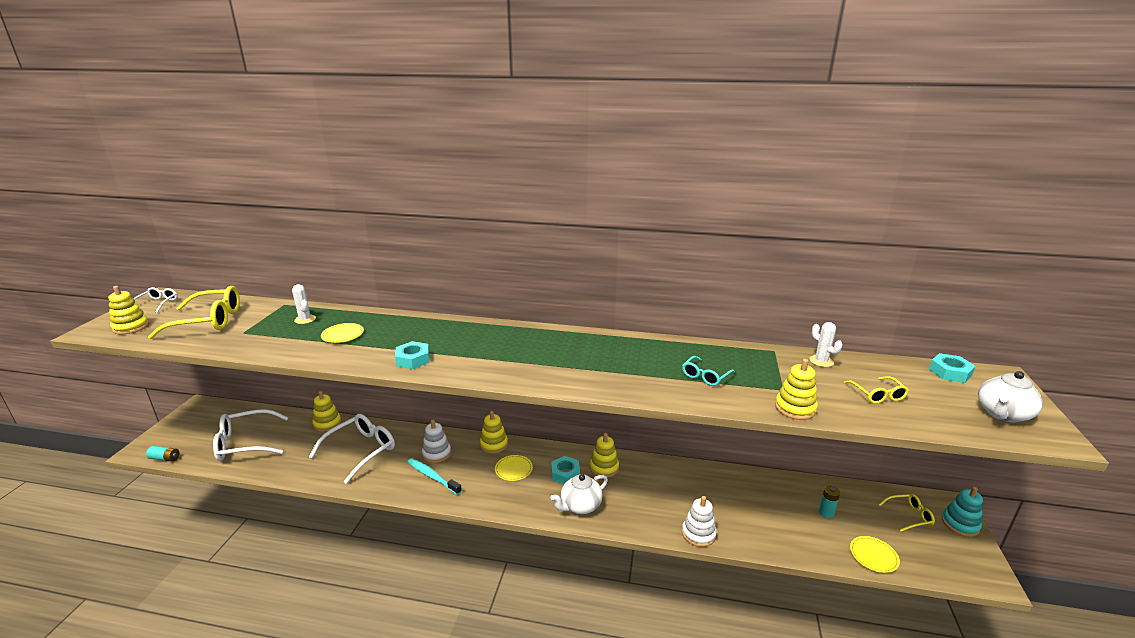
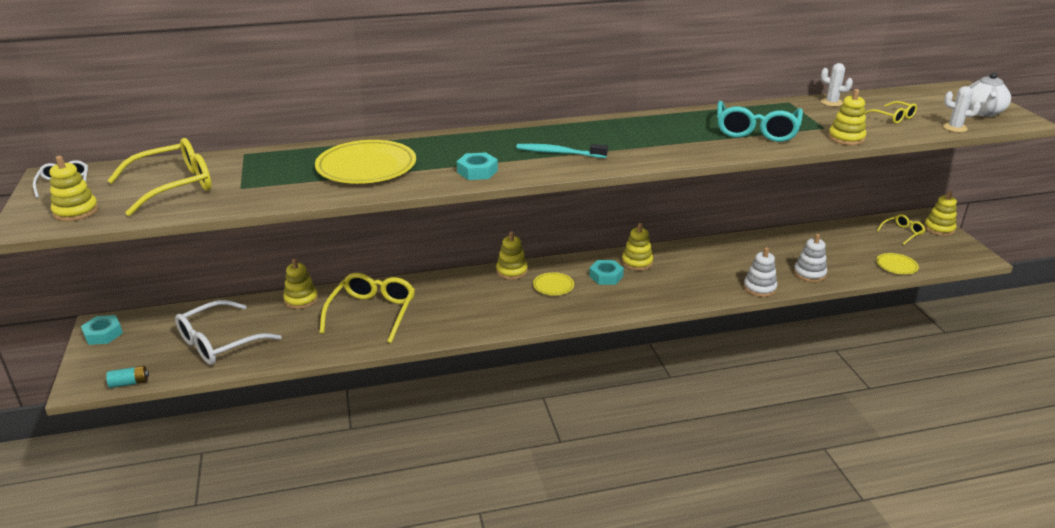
camera: 25 degrees left, 5 degrees up
white cactus [292,284,316,324] -> white cactus moved to [943,86,981,132]
white glasses [309,414,395,484] -> yellow glasses [319,273,415,343]
yellow plate [321,323,364,343] -> yellow plate [315,140,416,184], size x2.06
turquoise toothbrush [408,458,462,495] -> turquoise toothbrush moved to [516,144,608,158]
white stacking toy [422,420,451,463] -> white stacking toy moved to [794,234,827,282]
white teapot [551,474,608,514] -> none
turquoise glasses [682,356,735,386] -> turquoise glasses [717,101,803,142], size x1.96
turquoise battery [819,486,840,518] -> none
turquoise nut [929,353,976,383] -> turquoise nut moved to [81,315,123,345]
turquoise stacking toy [942,487,983,537] -> yellow stacking toy [924,191,957,236]

